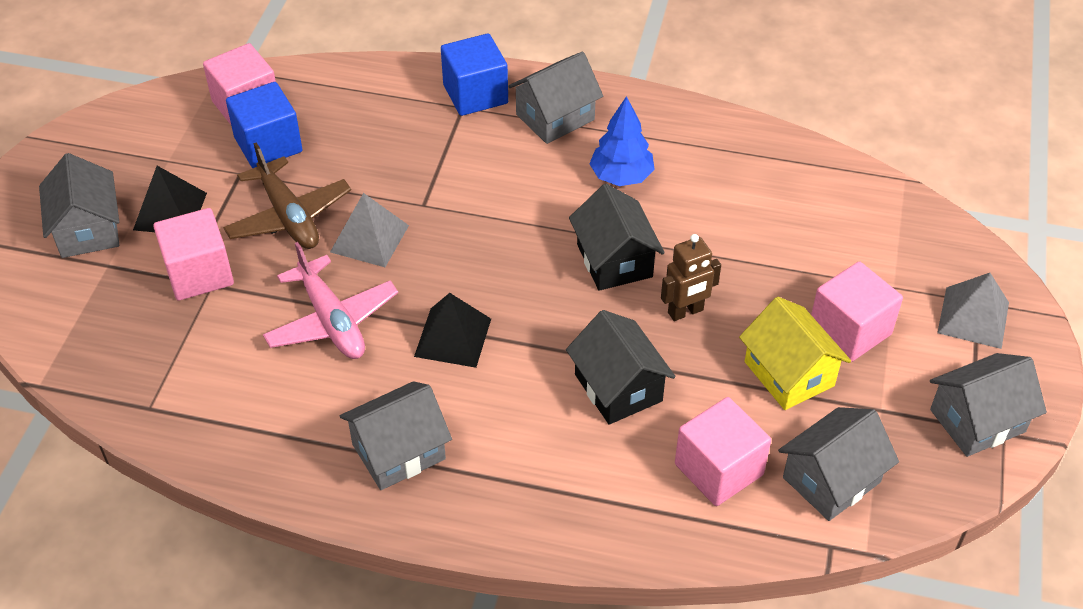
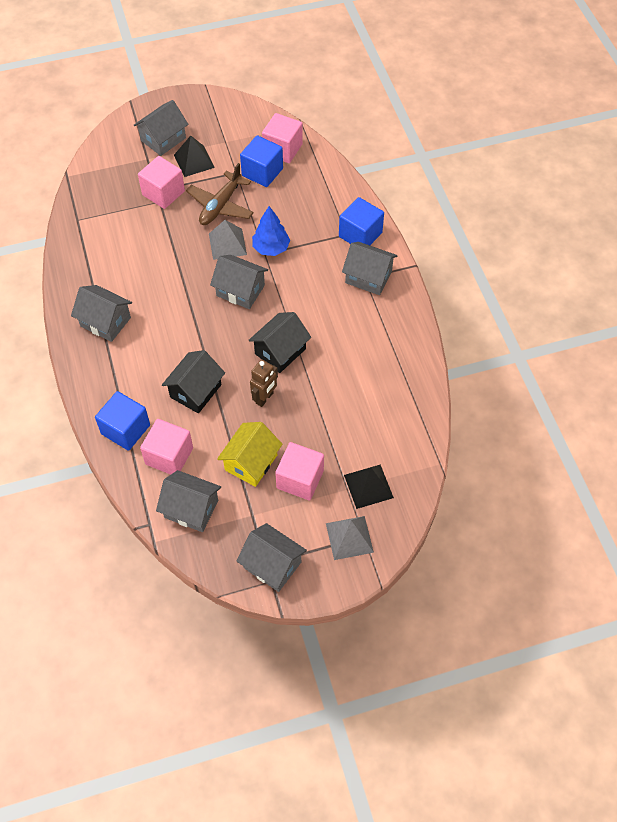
camera: 60 degrees right, 10 degrees up
pink plane [263,242,398,359] -> none
black pyramid [414,293,491,368] -> black pyramid moved to [344,465,394,509]
blue tree [589,96,655,186] -> blue tree moved to [252,206,290,256]
brown robot [661,234,721,321] -> brown robot turned 90 degrees counterclockwise [250,359,278,407]
none -> blue cube [95,391,150,451]
none -> grey house [210,255,268,309]

